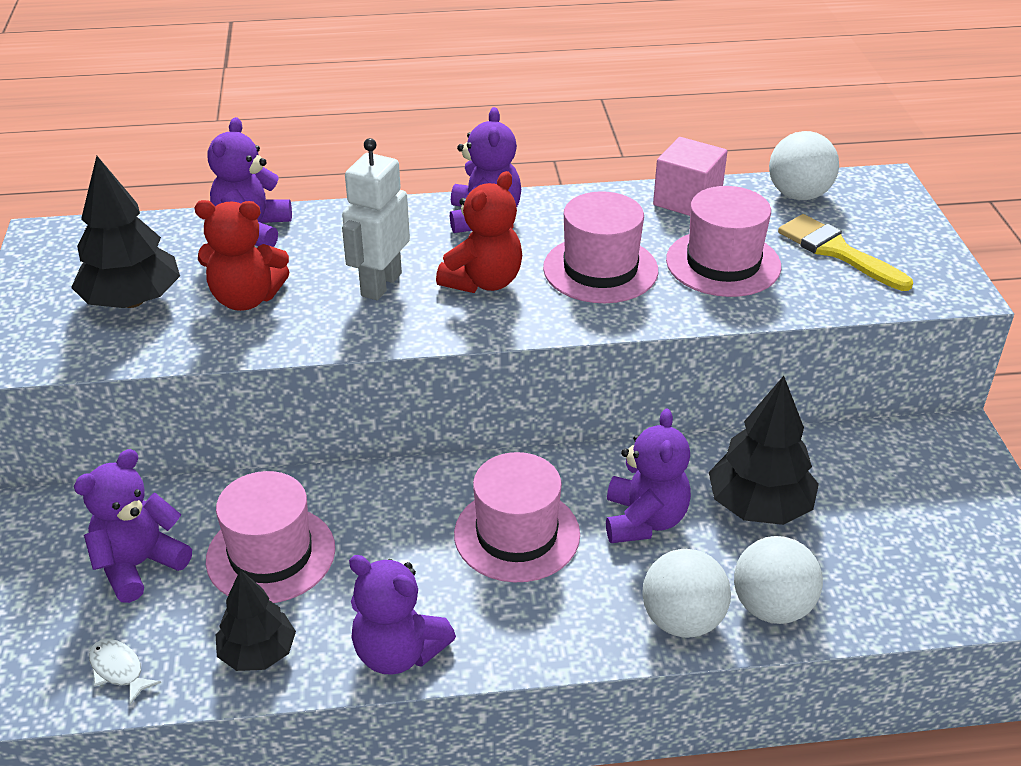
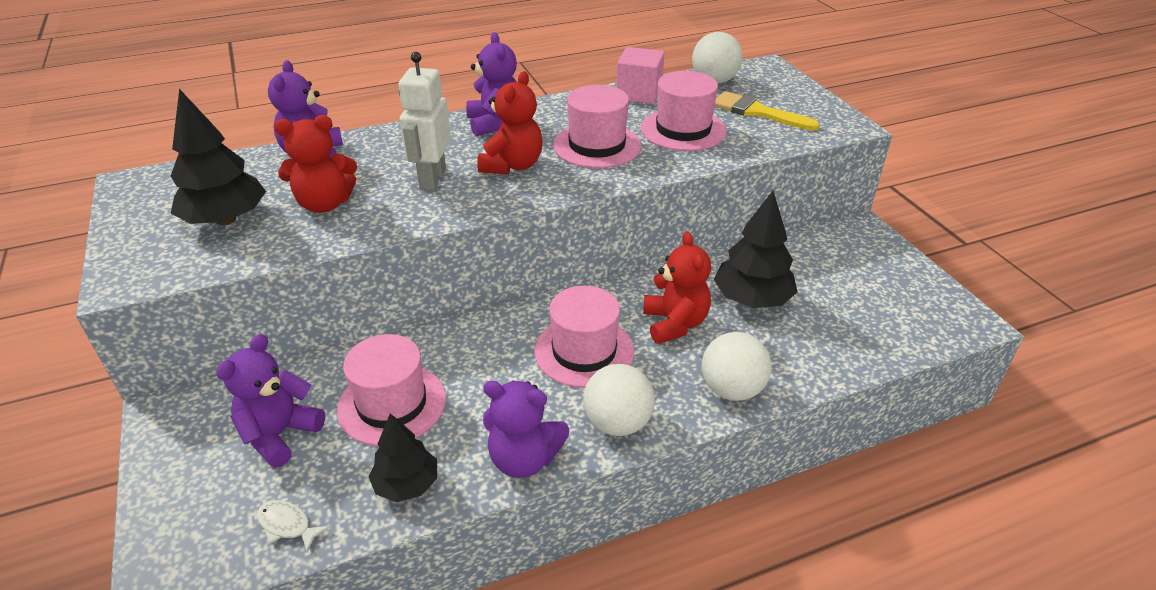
camera: 15 degrees left, 0 degrees up
purple teddy bear [606,409,691,543] -> red teddy bear [643,232,711,344]
white ball [734,536,823,624] -> white ball moved to [583,364,655,436]

